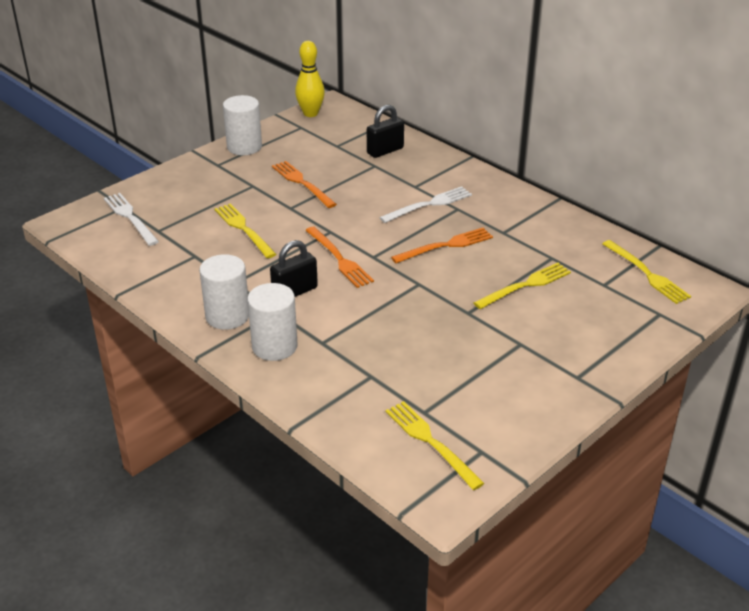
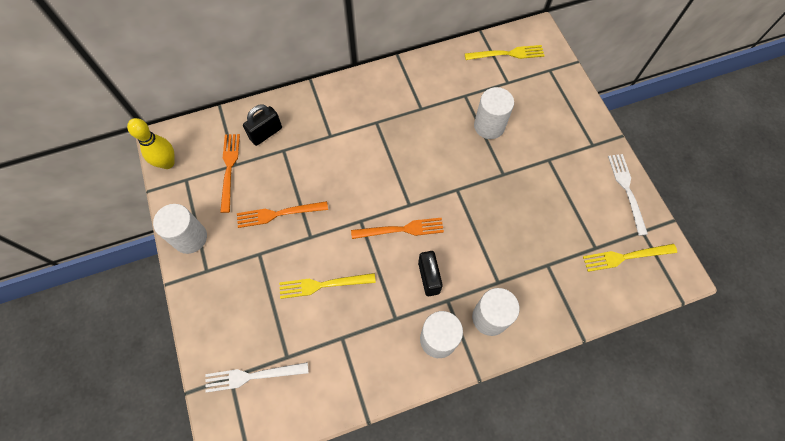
camera: 65 degrees left, 30 degrees up
black padlock [367,105,404,158] -> black padlock turned 60 degrees clockwise [243,104,282,146]
white fork [379,186,472,223] -> white fork moved to [608,154,648,236]
orange fork [391,228,493,263] -> orange fork moved to [220,134,240,213]
yellow fork [474,263,571,309] -> white cylinder [474,87,514,139]

